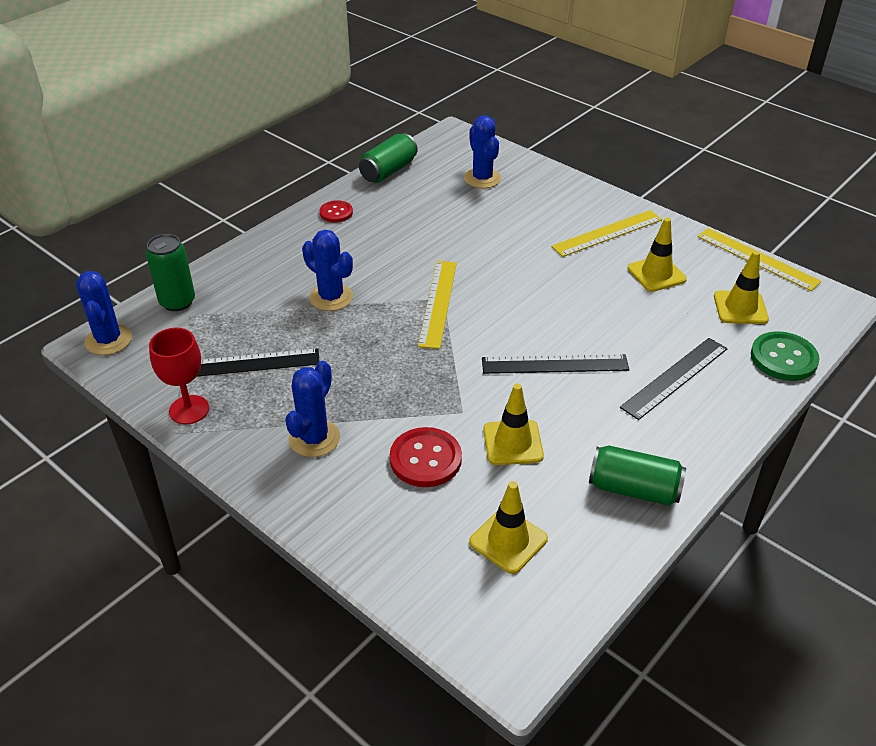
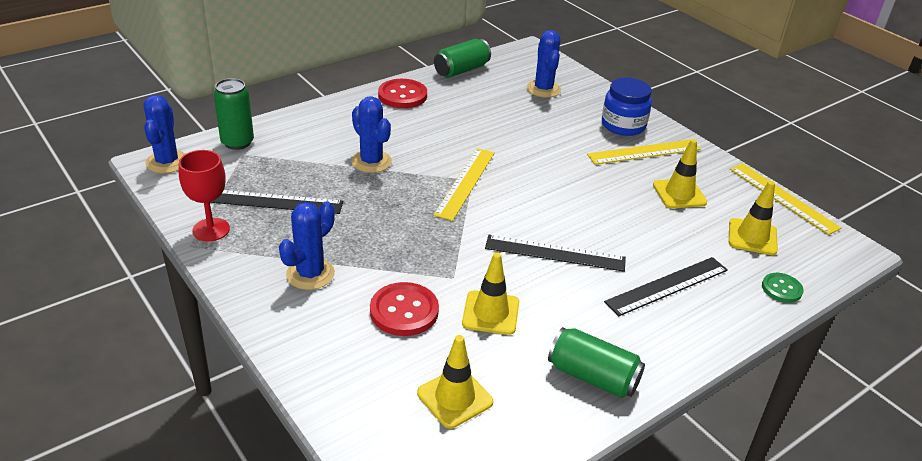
camera: 10 degrees right, 5 degrees down
red button [319,200,353,223] -> red button [378,79,427,108], size x1.63
green button [751,331,820,381] -> green button [762,273,804,303], size x0.61
none -> blue jar [602,78,652,136]

